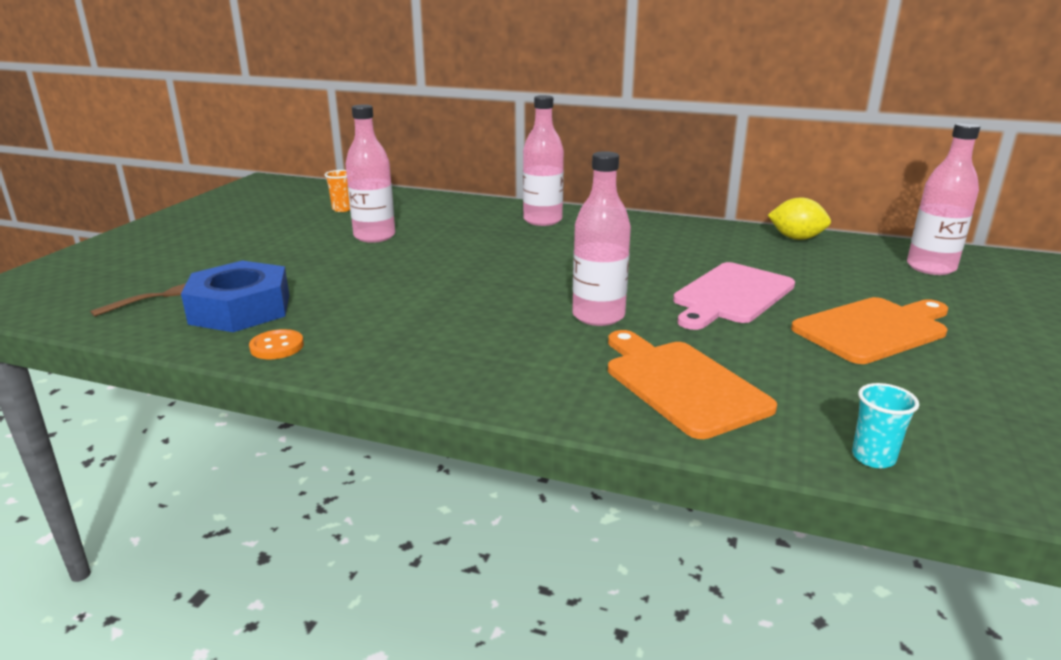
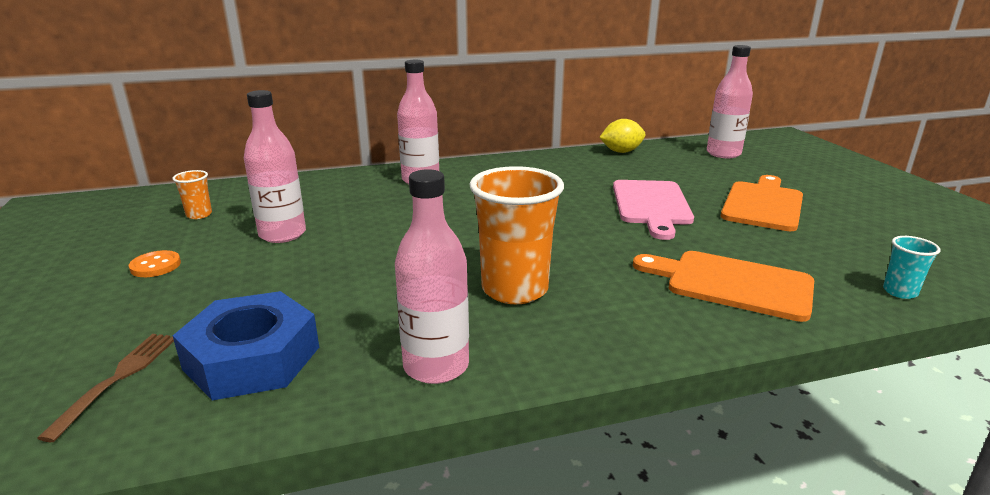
camera: 35 degrees left, 0 degrees up
orange button [249,329,304,359] -> orange button moved to [129,250,181,277]
pink bottle [572,151,631,326] -> pink bottle moved to [395,169,469,384]
none -> orange cup [469,166,564,304]

